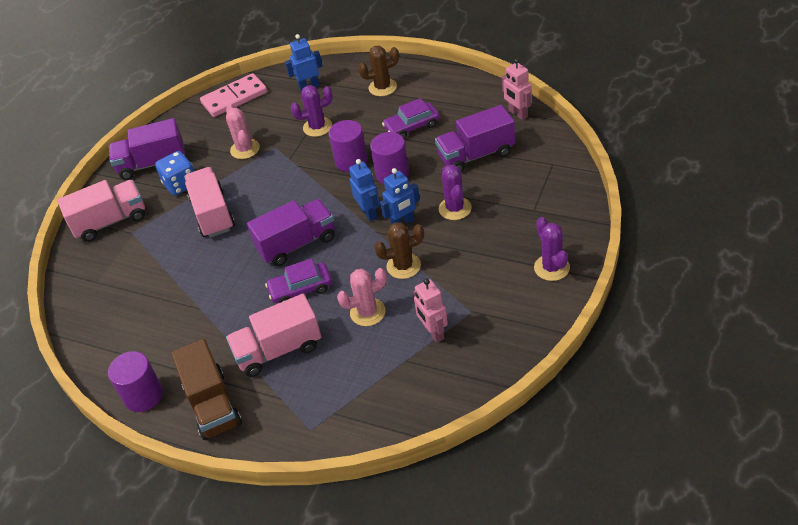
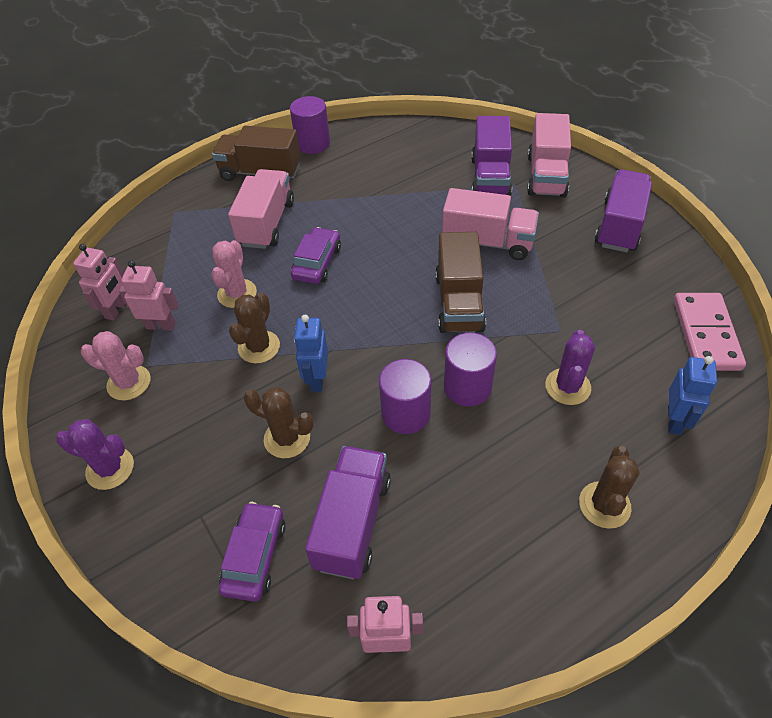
camera: 120 degrees right, 5 degrees up
blue dice [155,151,194,195] -> none
pink cactus [226,104,260,159] -> pink cactus moved to [81,331,150,400]
purple truck [247,199,335,266] -> purple truck moved to [471,116,512,196]
blue robot [349,159,379,221] -> none
purple car [382,98,440,139] -> purple car moved to [219,502,286,601]
purple cactus [439,165,472,220] -> brown cactus [244,388,314,458]
none -> pink robot [73,244,125,320]
none -> brown truck [435,232,486,333]

